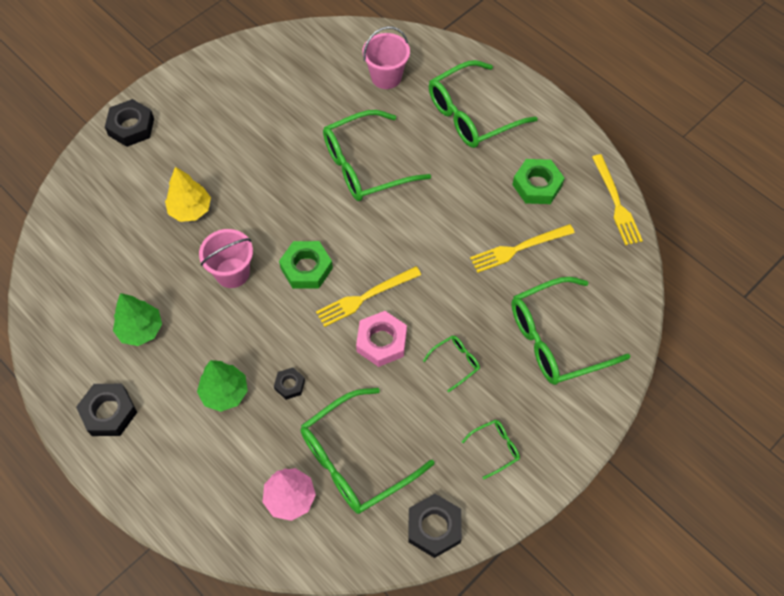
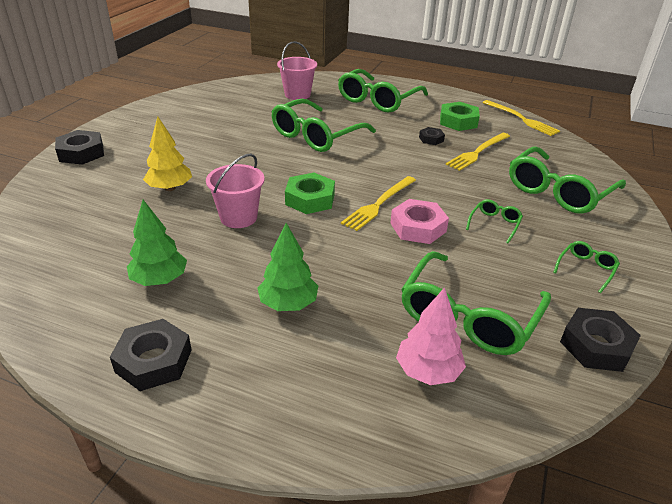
camera: 25 degrees left, 25 degrees down
black nut [274,367,305,400] -> black nut moved to [419,127,445,145]

